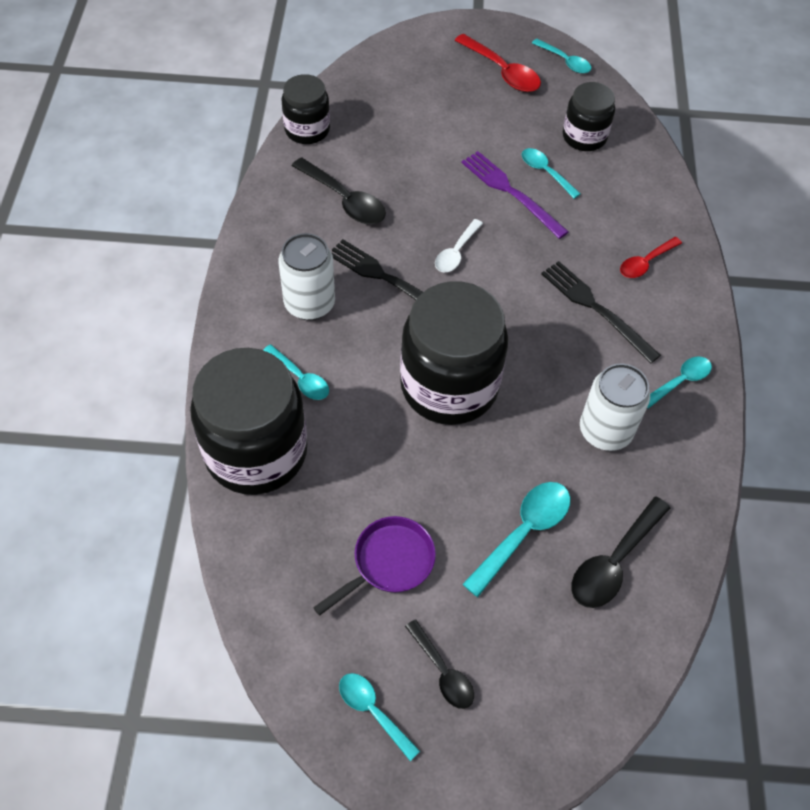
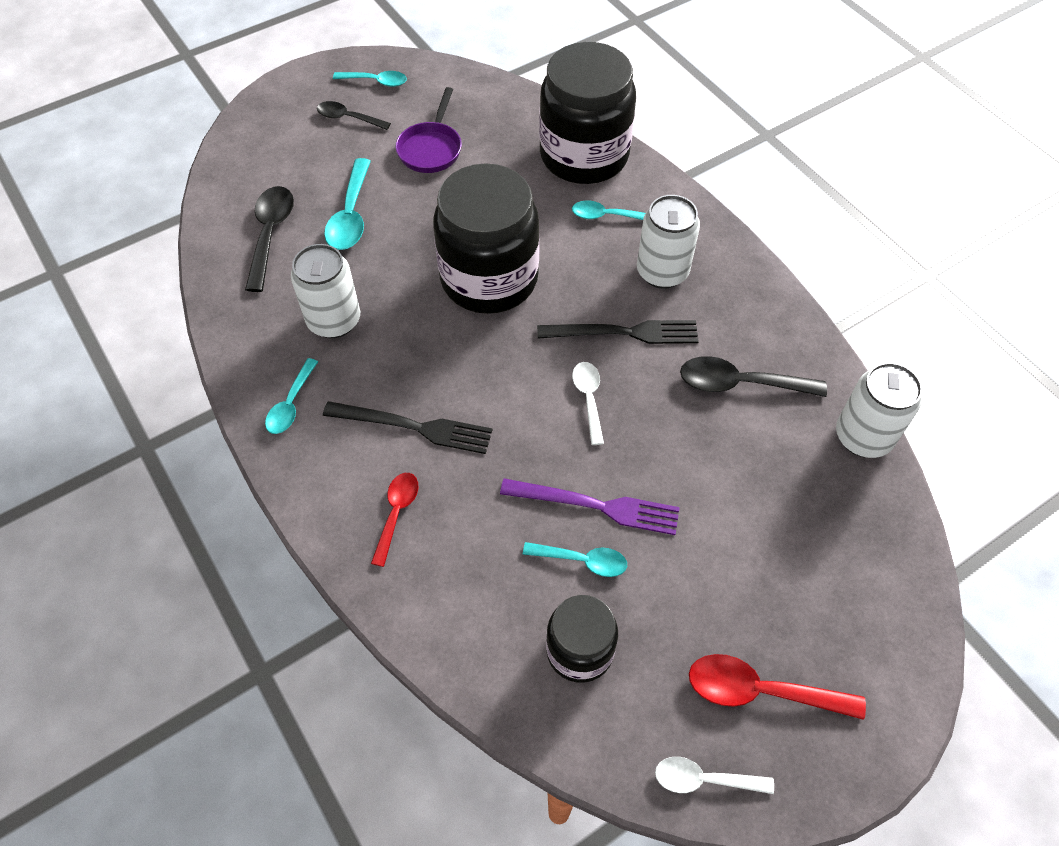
camera: 145 degrees right, 0 degrees up
black jar [281,74,330,144] -> white can [836,362,922,458]
turquoise spoon [532,39,591,74] -> white spoon [655,757,774,794]

